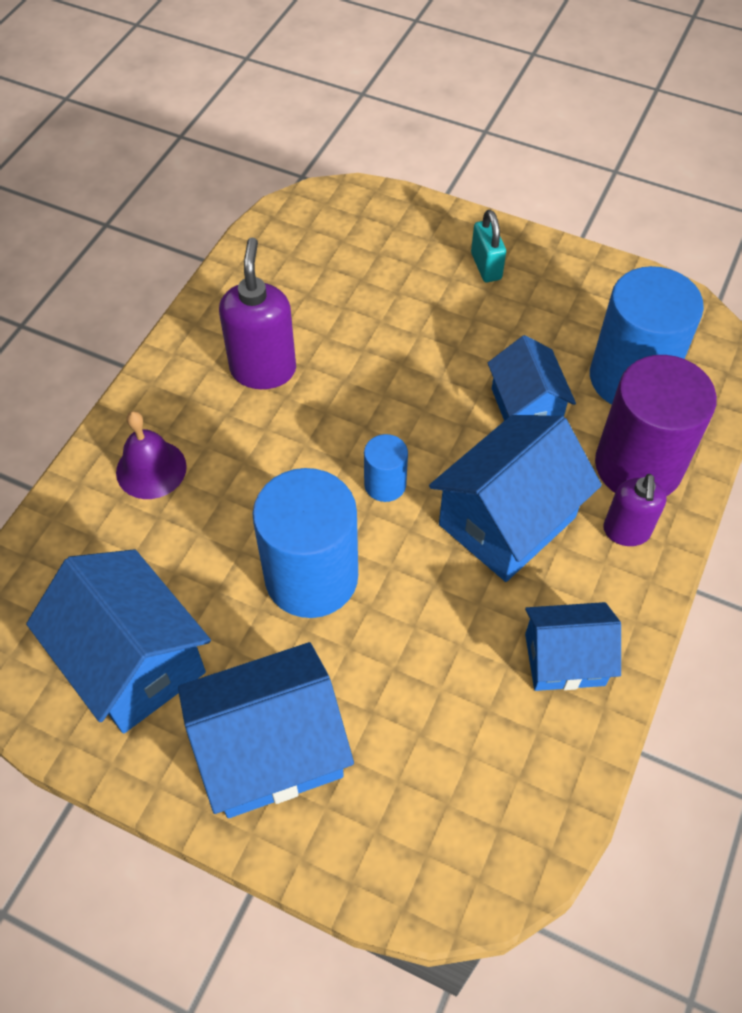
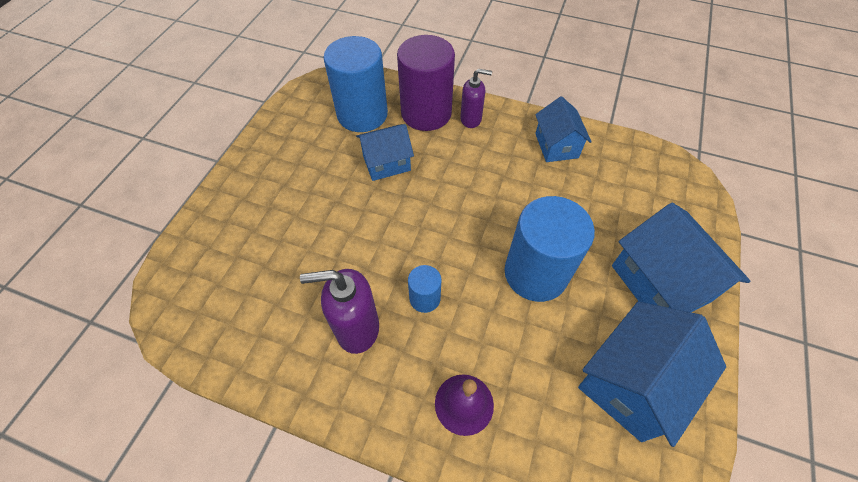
camera: 95 degrees left, 0 degrees up
blue cylinder [364,434,408,502] -> blue cylinder moved to [408,265,441,313]
blue house [429,415,602,582] -> none
turquoise padlock [471,210,506,282] -> none

